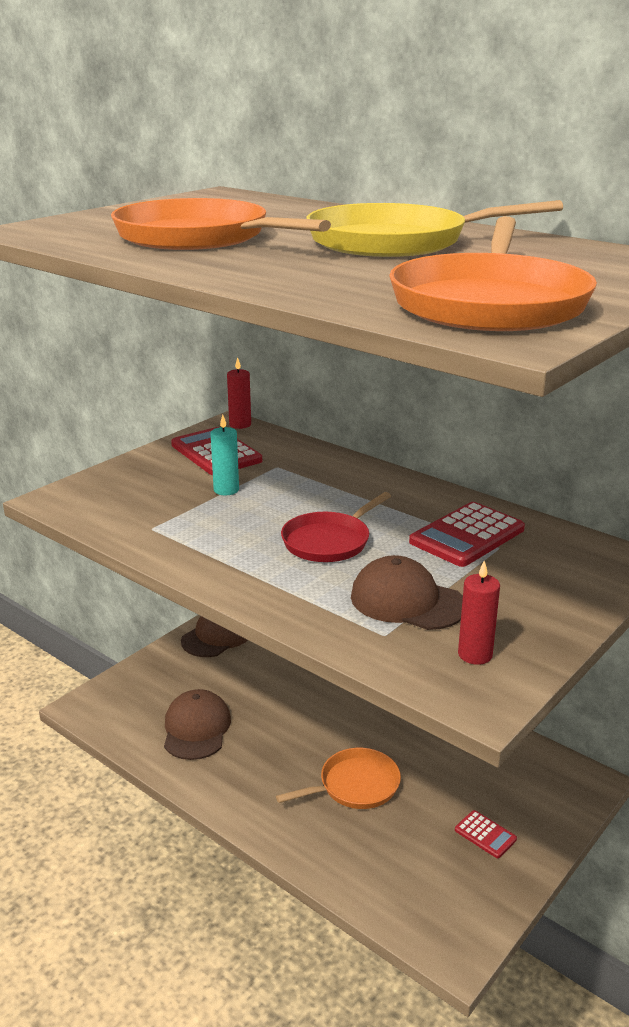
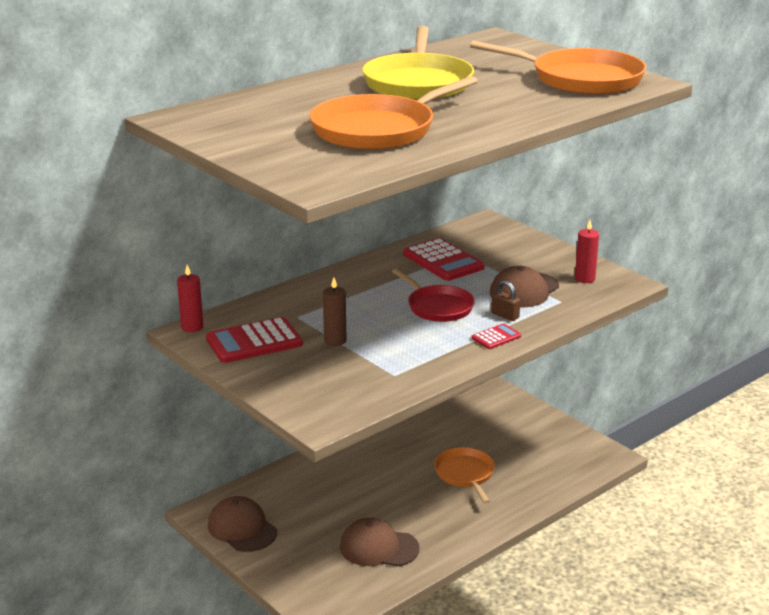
camera: 80 degrees left, 0 degrees up
turquoise candle [210,415,239,495] -> brown candle [323,278,346,346]
red calculator [455,810,517,858] -> red calculator moved to [472,323,521,349]
none -> brown padlock [491,281,520,321]

